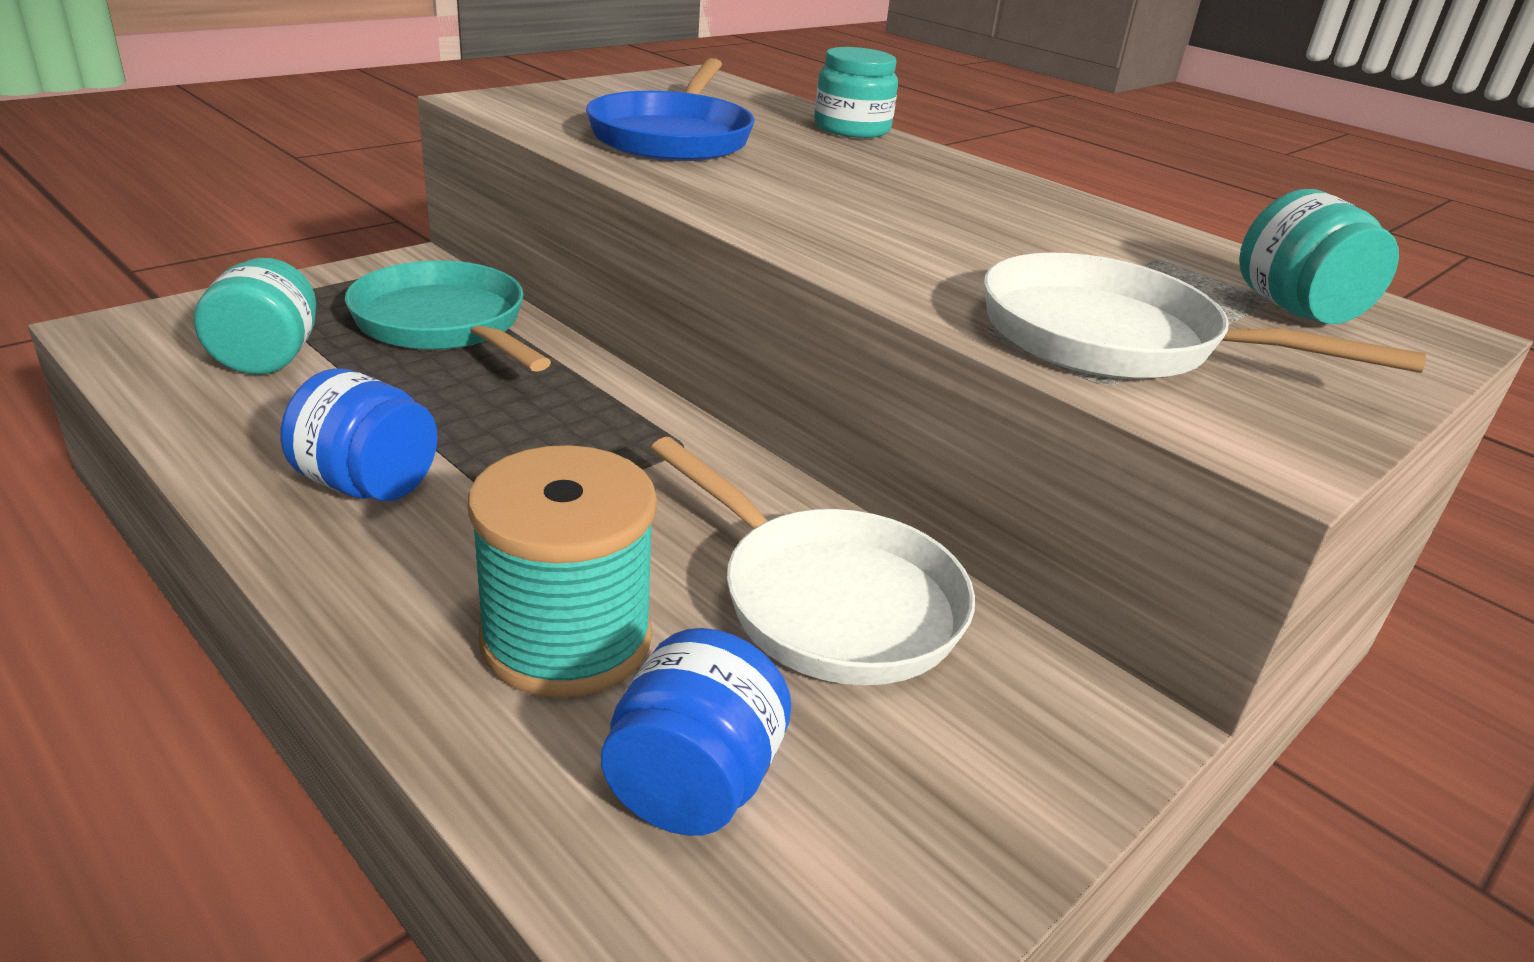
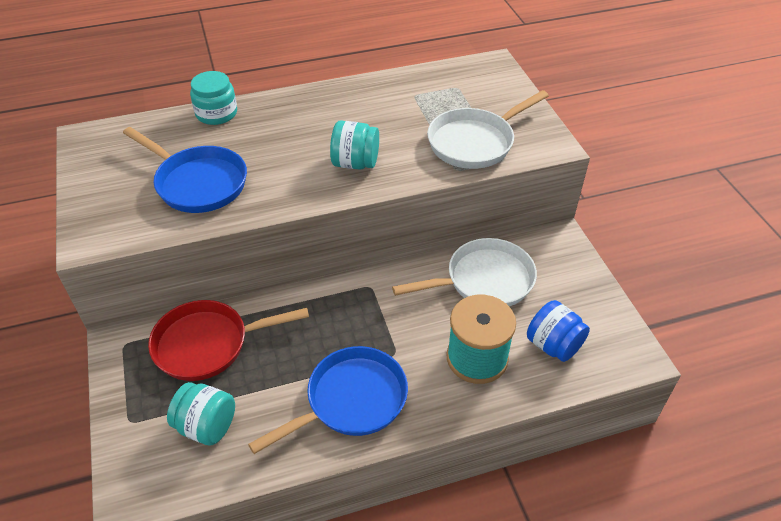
camera: 60 degrees left, 15 degrees up
blue jar [280,368,437,501] -> blue pan [248,346,408,454]
turquoise pan [345,260,551,372] -> red pan [148,300,309,381]
turquoise jar [1239,189,1399,324] -> turquoise jar moved to [330,121,379,170]

